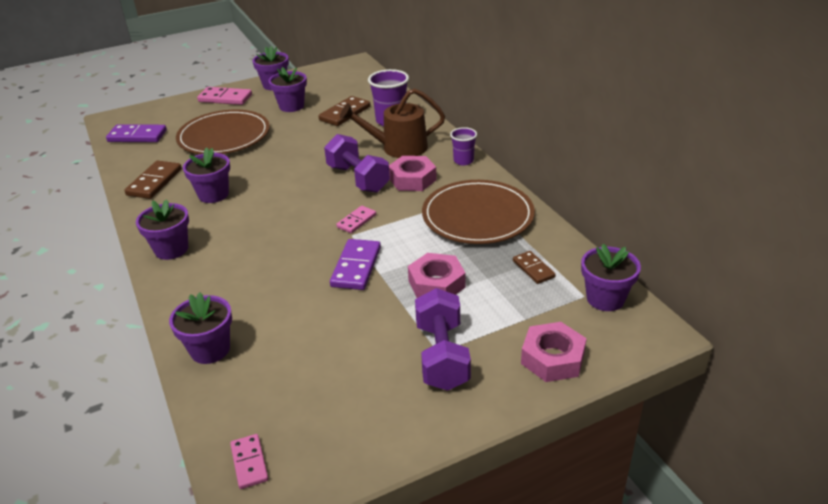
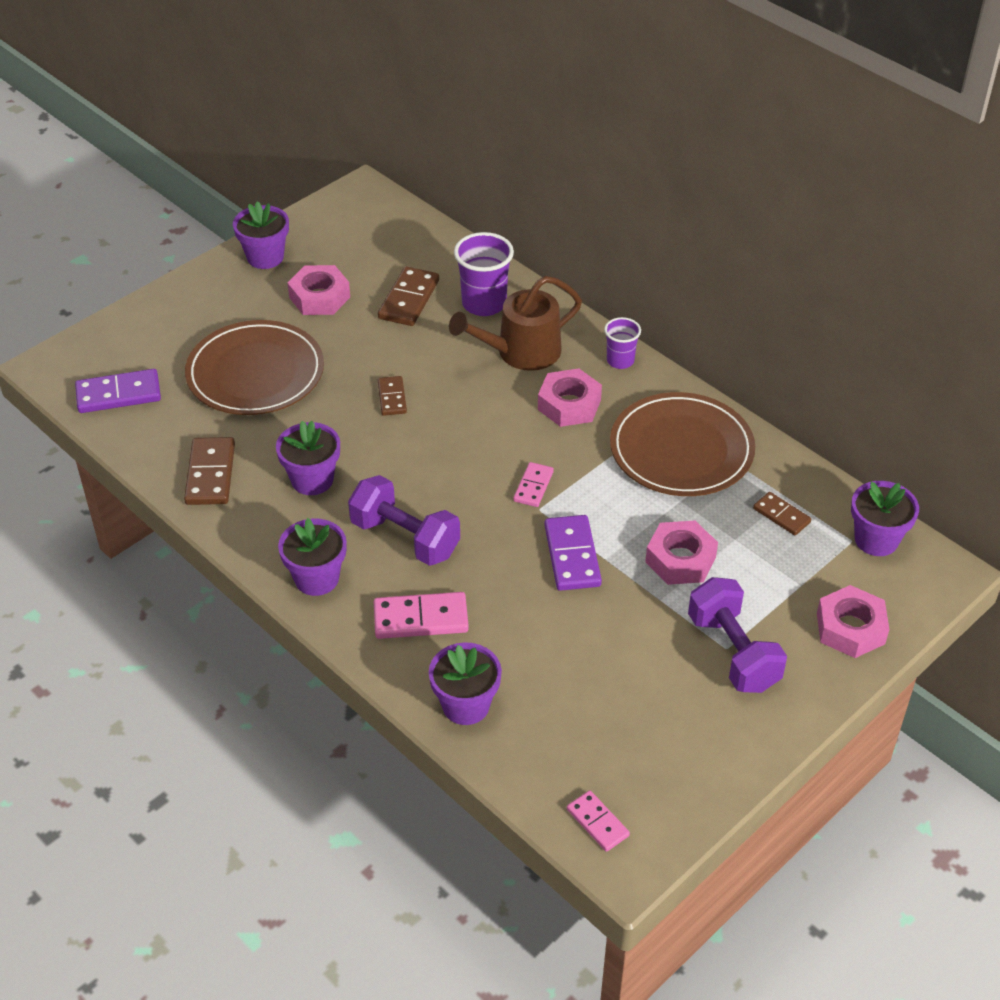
camera: 20 degrees left, 10 degrees up
pink domino [197,87,252,105] -> pink domino moved to [374,592,469,639]
purple flower pot [269,67,307,112] -> pink nut [288,265,350,315]
purple dumbbell [324,134,390,193] -> purple dumbbell moved to [348,475,460,566]
none -> brown domino [378,376,407,416]

